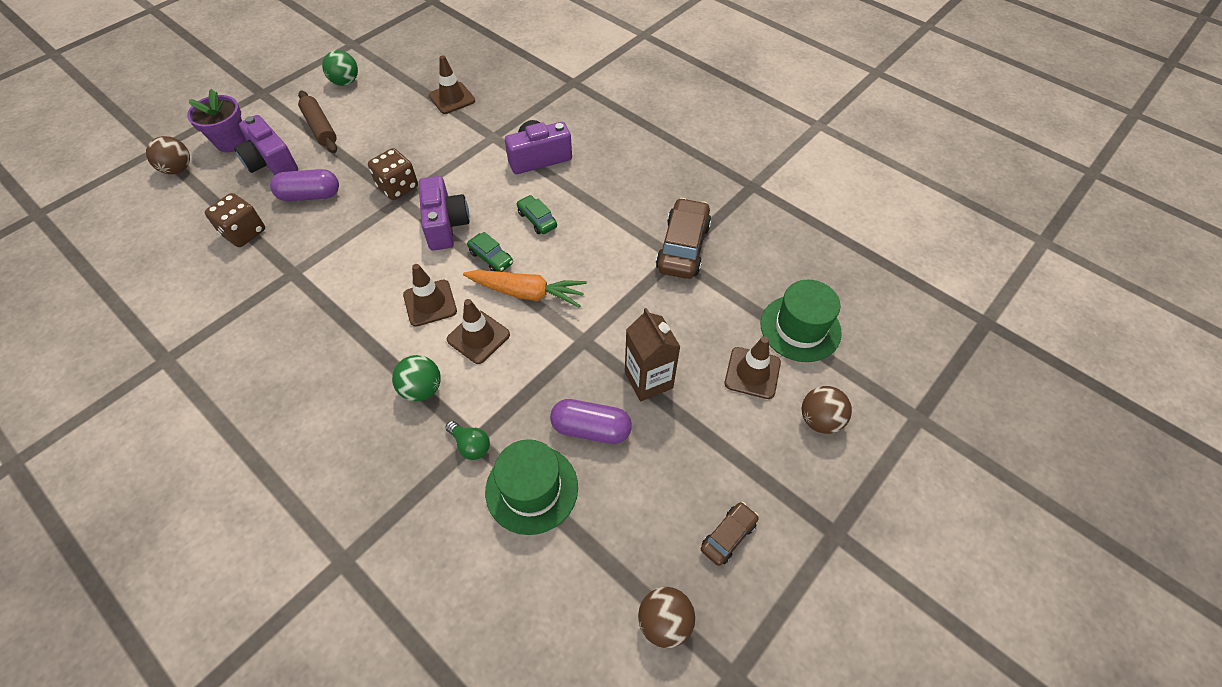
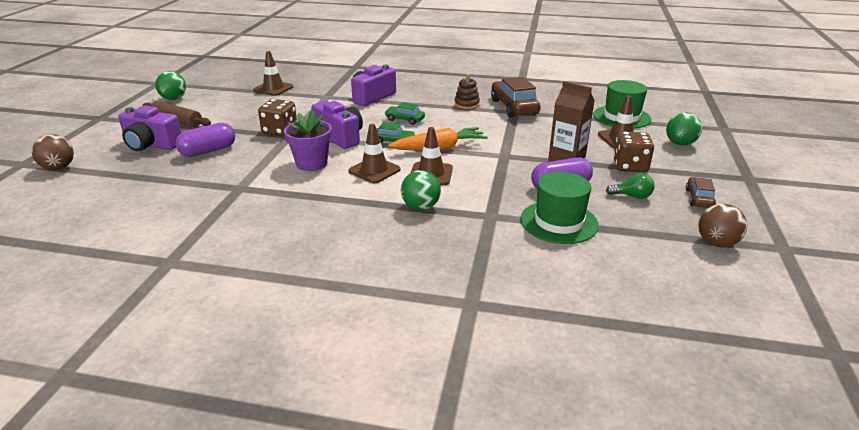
camera: 30 degrees left, 25 degrees down
purple flower pot [187,89,247,152] -> purple flower pot moved to [284,110,332,171]
brown dice [205,193,265,247] -> brown dice moved to [613,131,654,172]
green light bulb [445,421,490,460] -> green light bulb moved to [606,173,654,199]
brown ball [802,386,852,434] -> green ball [666,112,702,146]
none -> brown stacking toy [454,74,480,109]

